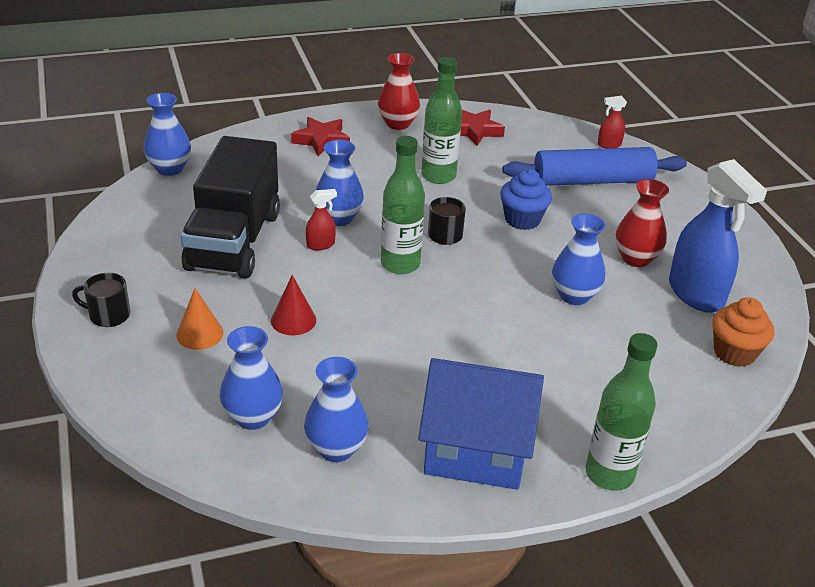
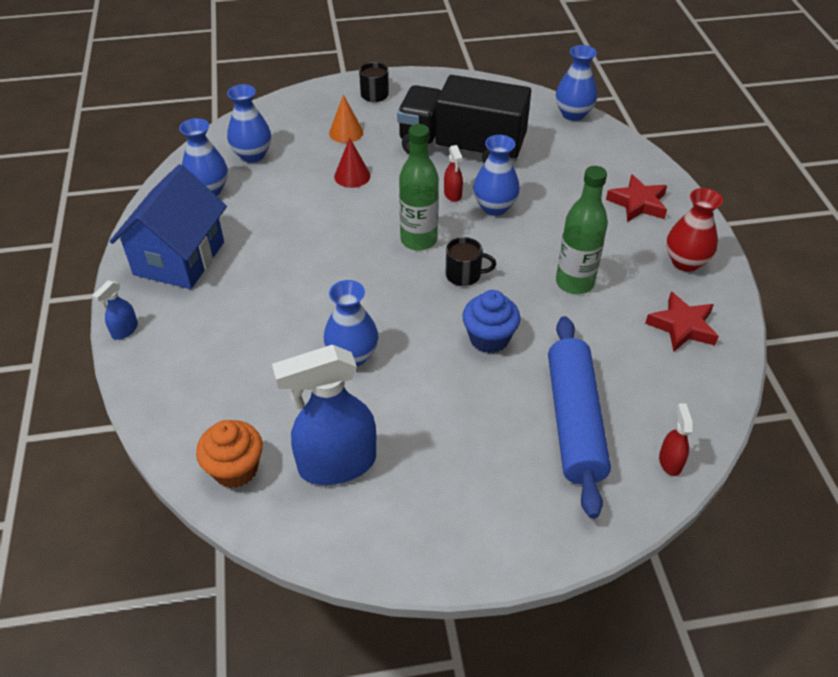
camera: 100 degrees right, 10 degrees up
green bottle [585,333,657,491] -> blue spray bottle [92,280,138,340]
red vase [615,179,669,267] -> none

